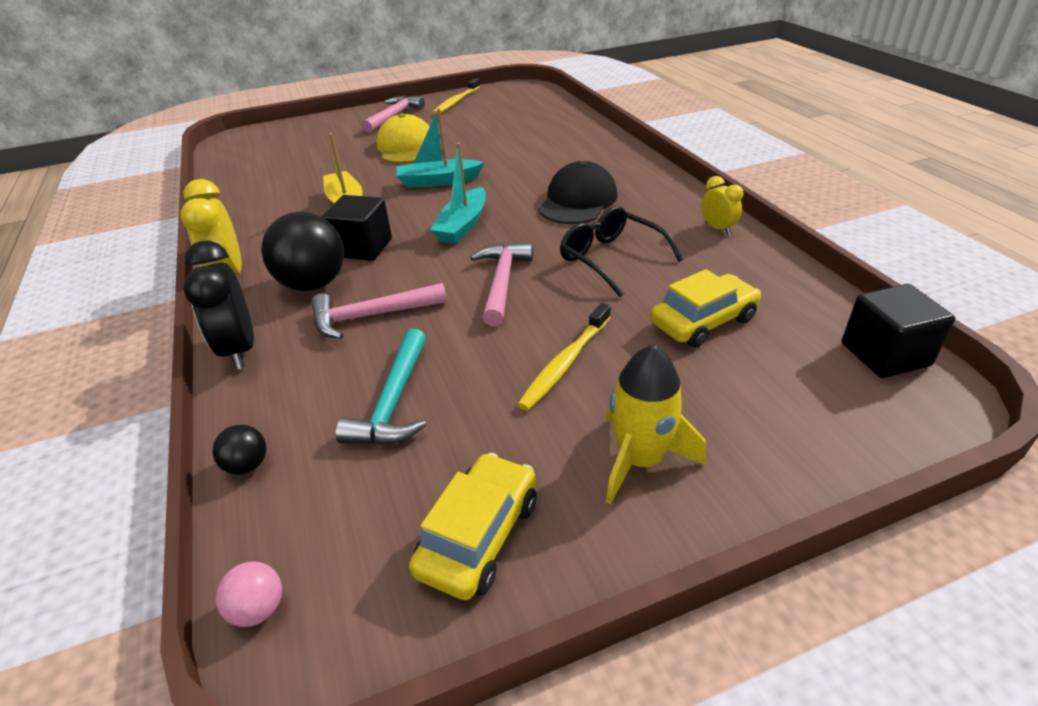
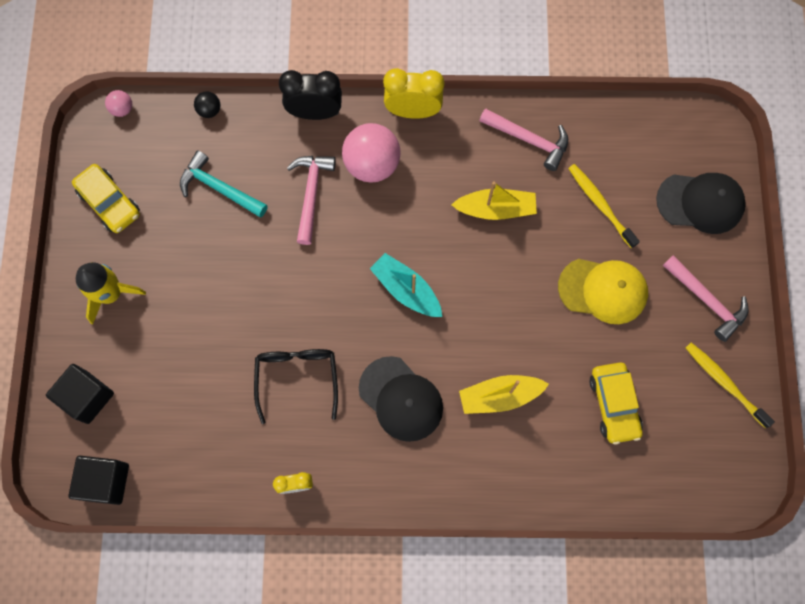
camera: 110 degrees right, 35 degrees up
black ball [261,212,344,291] -> pink ball [342,123,400,182]
black cube [322,195,392,261] -> black cube moved to [46,364,114,424]
turquoise boat [396,108,484,188] -> none
pink hammer [470,243,533,326] -> pink hammer moved to [479,108,568,171]
yellow toothbrush [517,303,611,411] -> yellow toothbrush moved to [568,164,640,248]
black glasses [560,206,683,297] -> black glasses turned 75 degrees counterclockwise [254,349,338,424]
yellow car [651,269,761,348] -> yellow car moved to [589,362,643,444]
none -> yellow boat [459,375,549,414]
none -> black cap [656,173,746,234]

